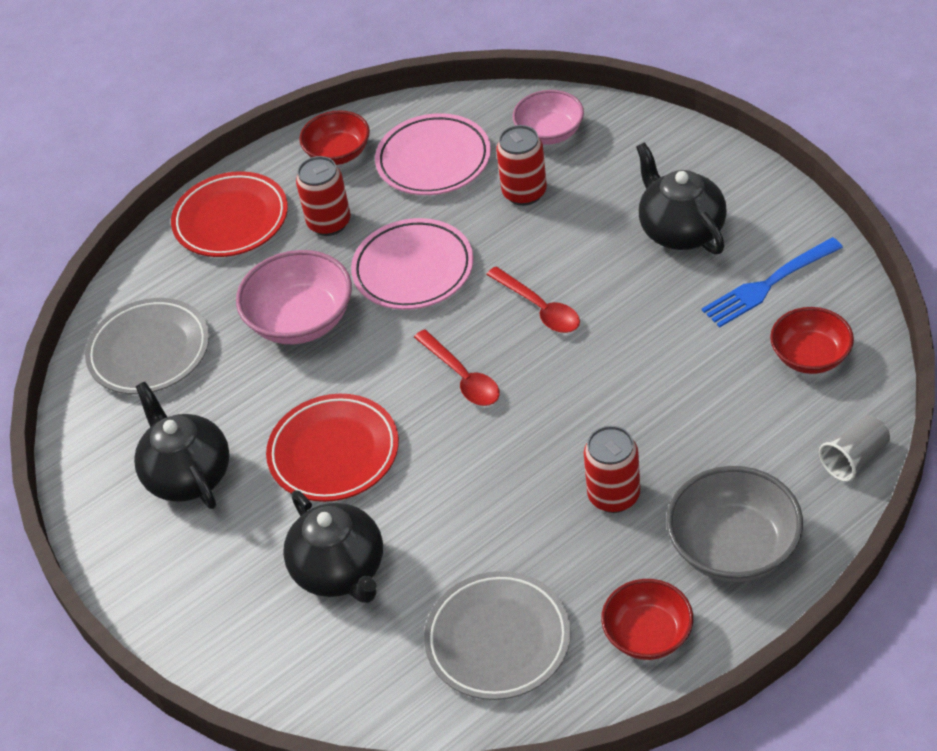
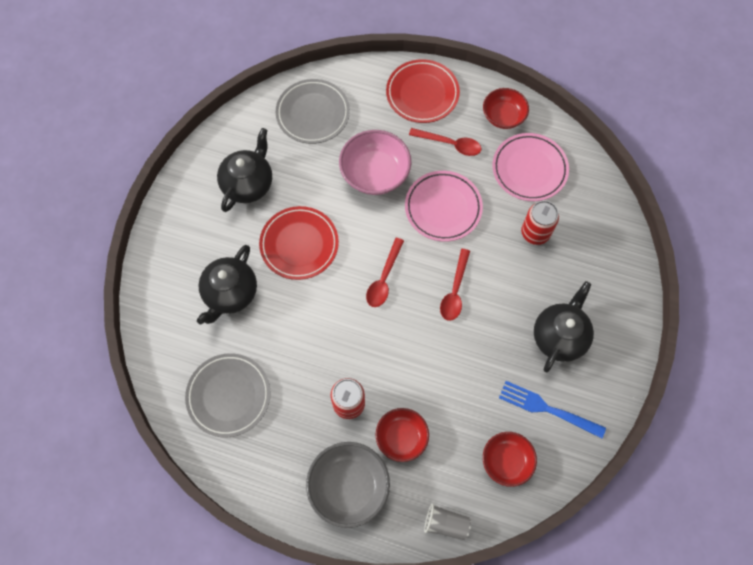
camera: 50 degrees right, 20 degrees up
red can [296,156,351,236] -> red spoon [409,128,481,156]
pink bowl [513,90,584,145] -> none
red bowl [601,579,693,660] -> red bowl moved to [376,408,429,462]

